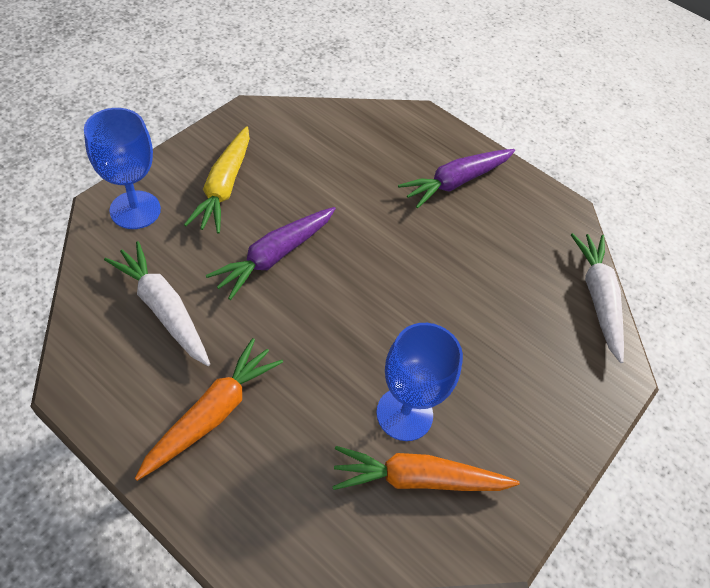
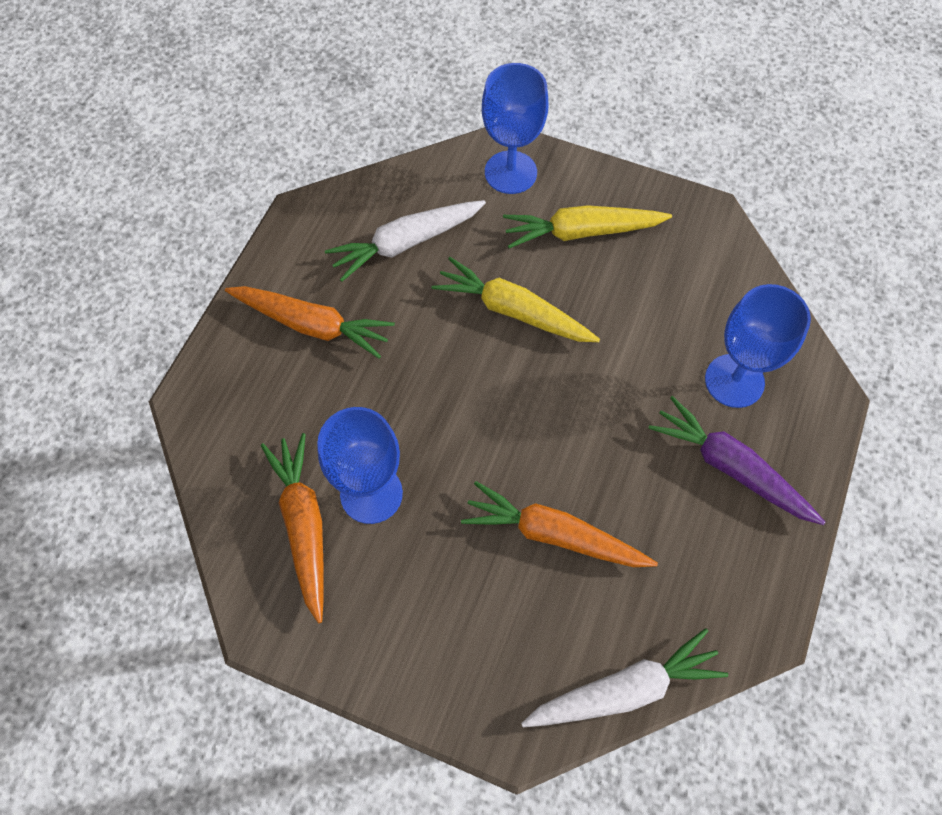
camera: 80 degrees right, 10 degrees up
white carrot [104,241,210,366] -> white carrot turned 150 degrees counterclockwise [325,200,486,282]
purple carrot [206,207,336,300] -> yellow carrot [432,257,600,342]
none -> orange carrot [461,481,658,567]
none -> blue goblet [705,284,811,408]

